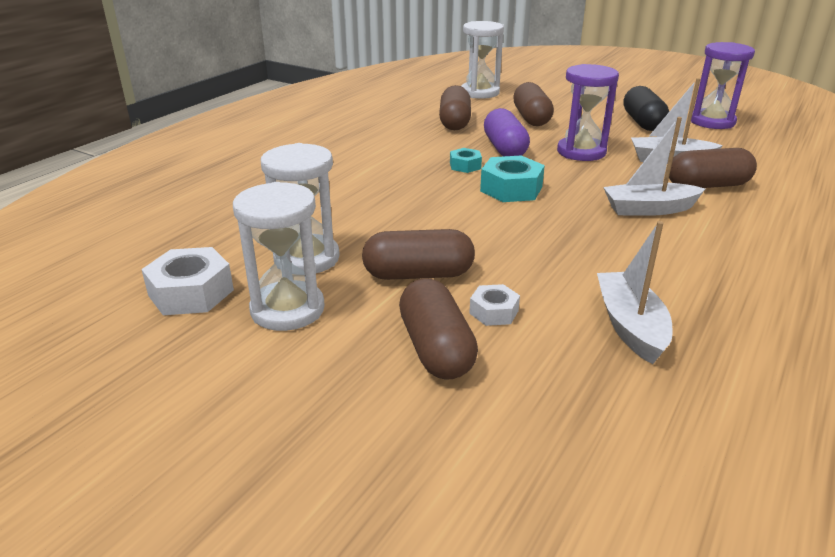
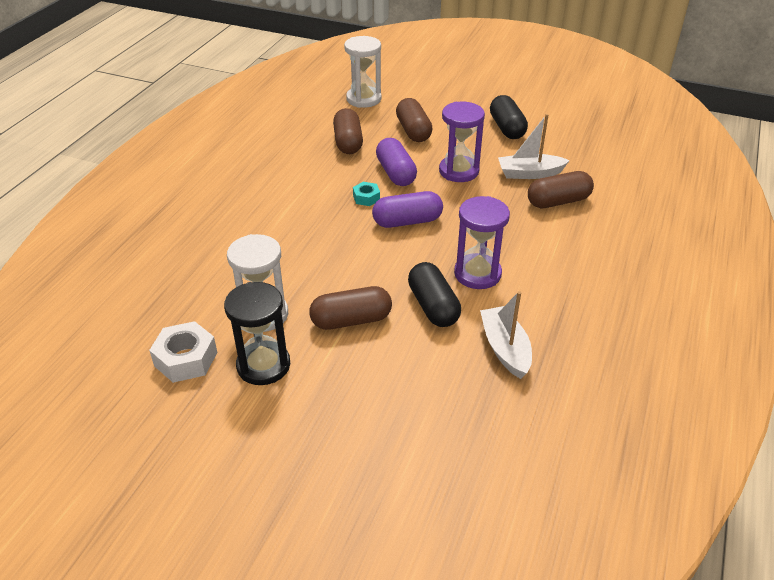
camera: 10 degrees left, 10 degrees up
white hourglass [233,182,325,331] -> black hourglass [224,282,290,385]
brown capsule [399,278,478,380] -> none
white nut [469,284,520,326] -> none
turquoise nut [480,156,545,202] -> purple capsule [372,191,443,228]
white boat [603,117,705,216] -> none
purple hourglass [691,42,755,129] -> purple hourglass moved to [454,196,510,289]
none -> black capsule [408,262,461,327]

